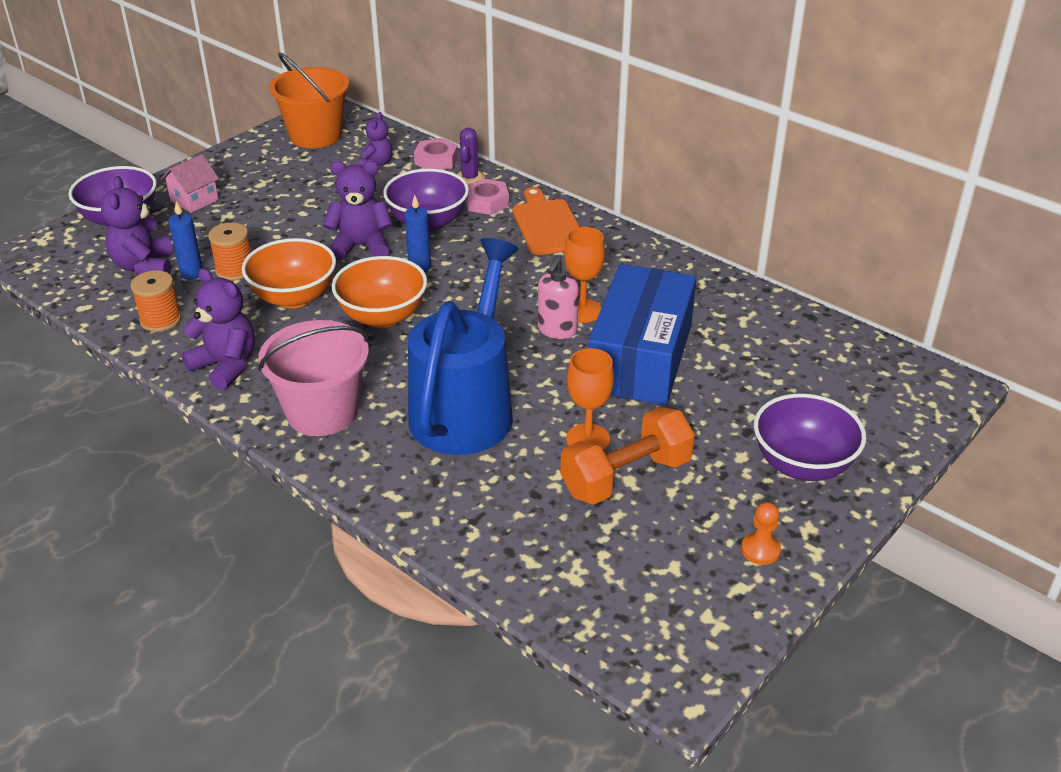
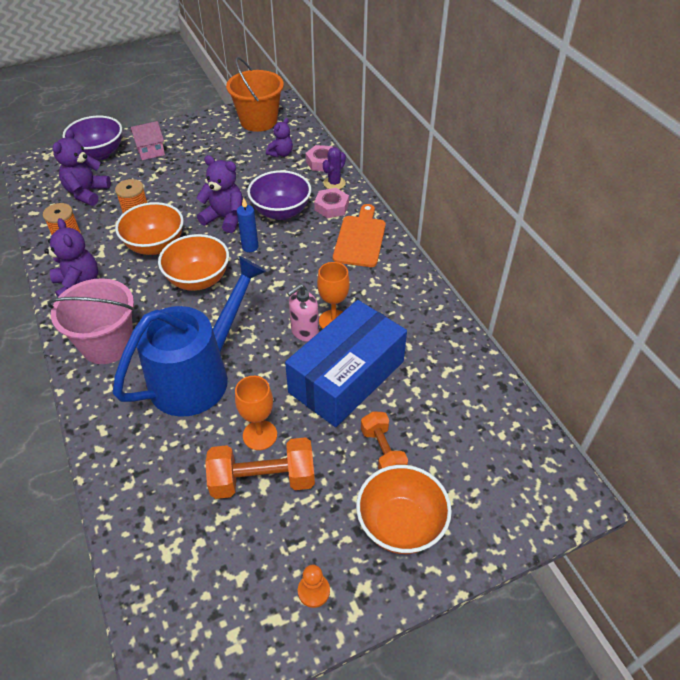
camera: 25 degrees right, 10 degrees up
blue candle [168,201,203,280] -> none
purple bowl [754,393,866,481] -> orange bowl [356,465,452,554]
none -> orange dumbbell [361,411,408,470]

